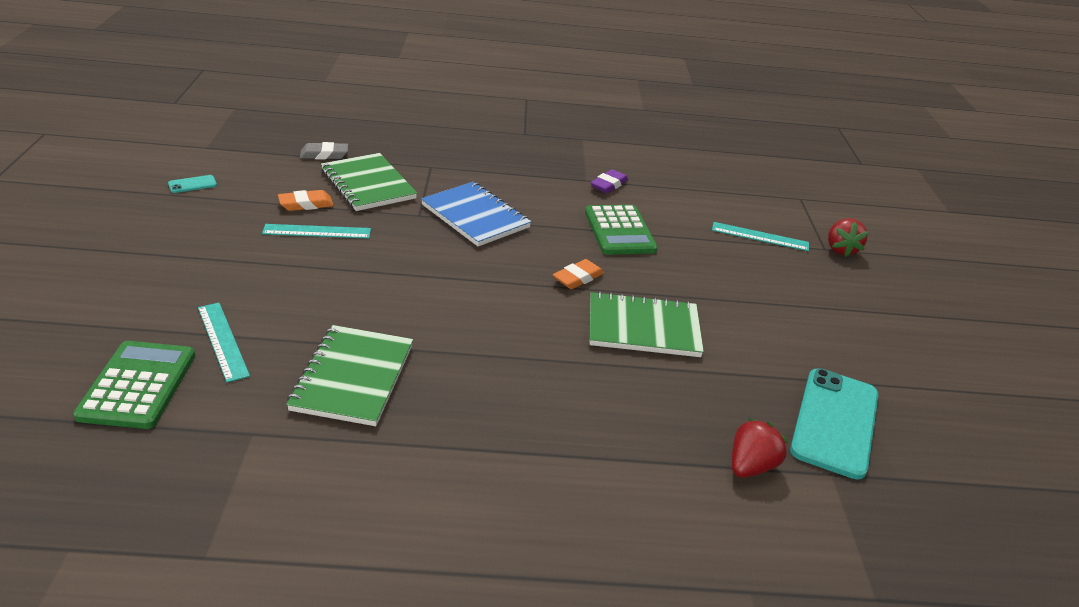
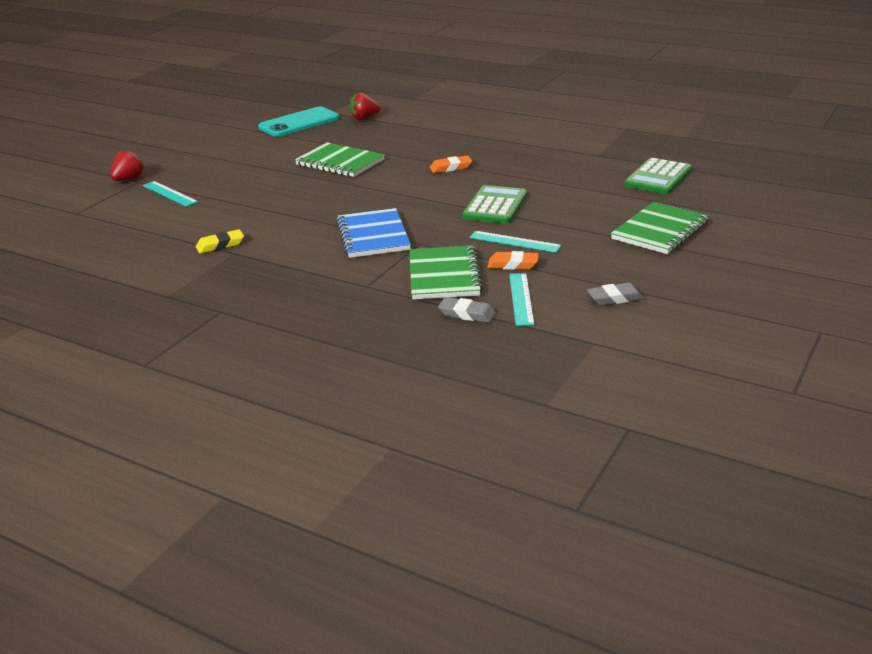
camera: 145 degrees left, 5 degrees down
turquoise phone [168,175,217,193] -> grey eraser [587,283,644,306]
turquoise ruler [198,303,250,382] -> turquoise ruler moved to [509,273,535,326]
green notebook [286,325,413,426] -> green notebook moved to [611,202,709,254]
orange eraser [553,259,604,289] -> orange eraser moved to [430,156,472,173]
green calculator [585,205,658,255] -> green calculator moved to [462,185,527,224]
purple eraser [590,169,628,193] -> yellow eraser [196,229,244,254]

